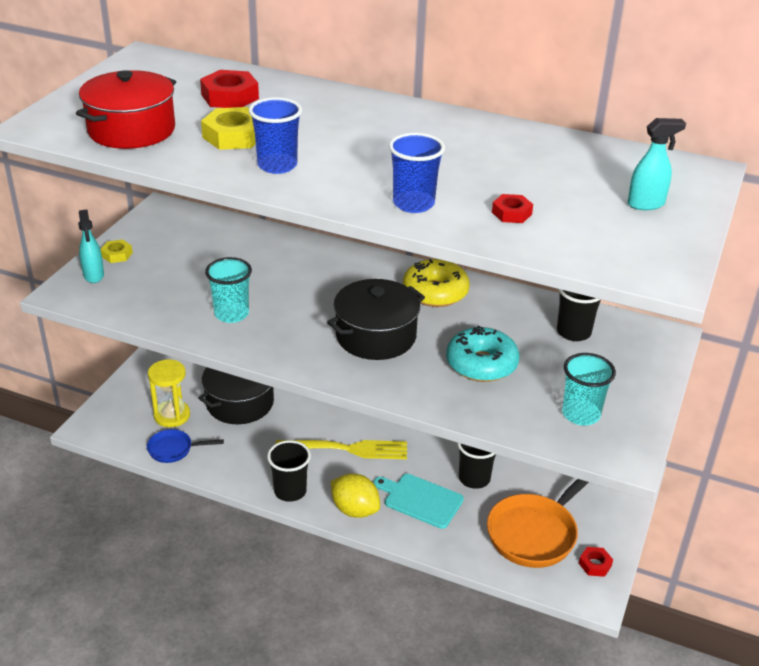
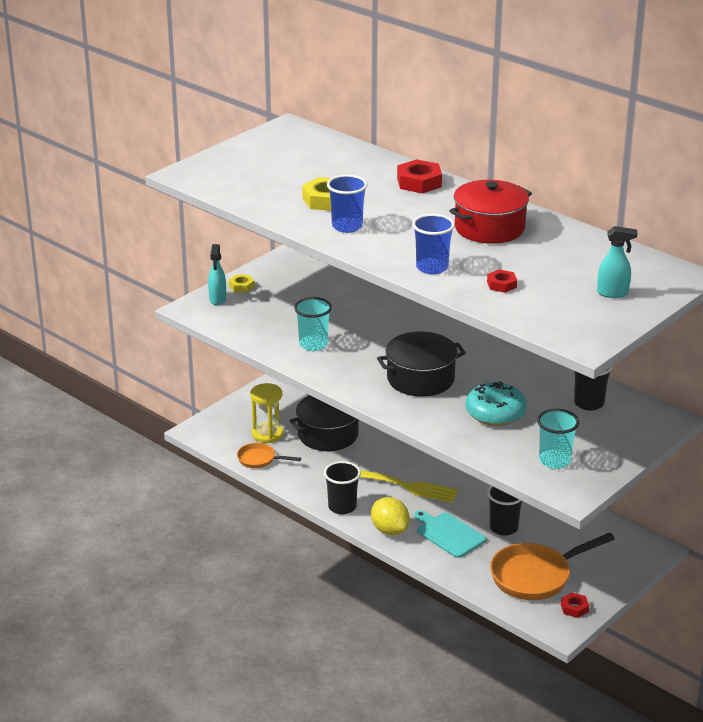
camera: 20 degrees right, 5 degrees down
red pot [76,70,176,149] -> red pot moved to [449,180,532,244]
blue pan [147,429,224,463] -> orange pan [237,443,301,468]
red nut [200,70,259,108] -> red nut moved to [397,159,442,194]
yellow donut [403,259,470,307] -> none

